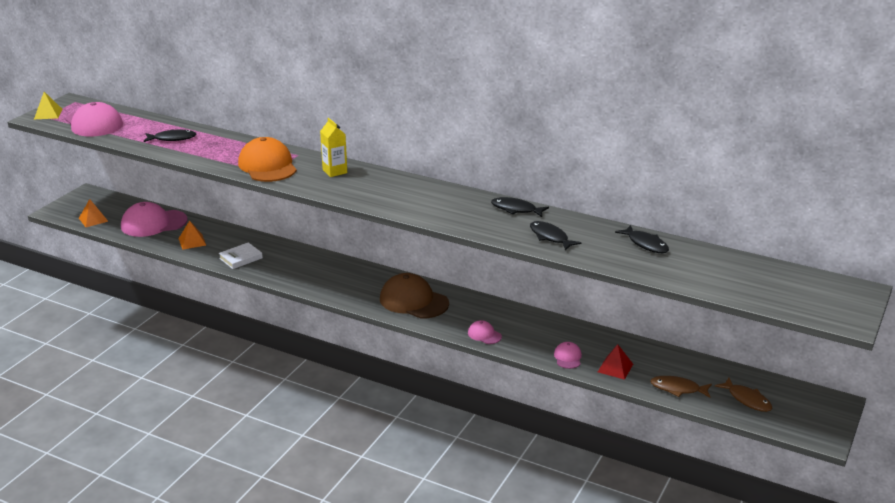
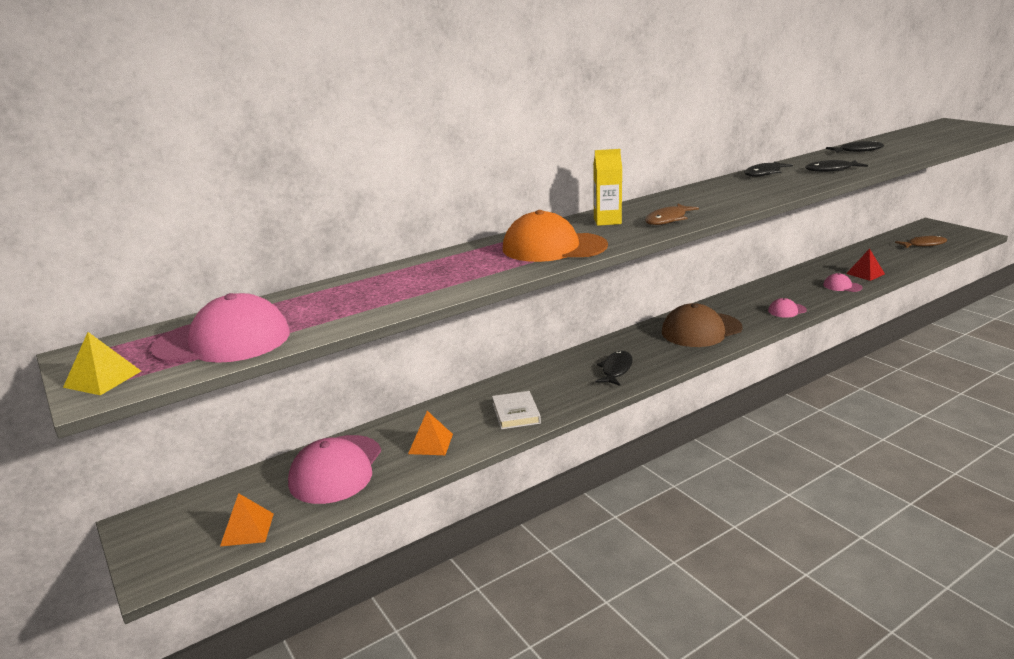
camera: 60 degrees left, 5 degrees down
black fish [144,129,196,142] -> black fish moved to [595,351,633,386]
brown fish [650,376,712,398] -> brown fish moved to [645,203,699,225]

